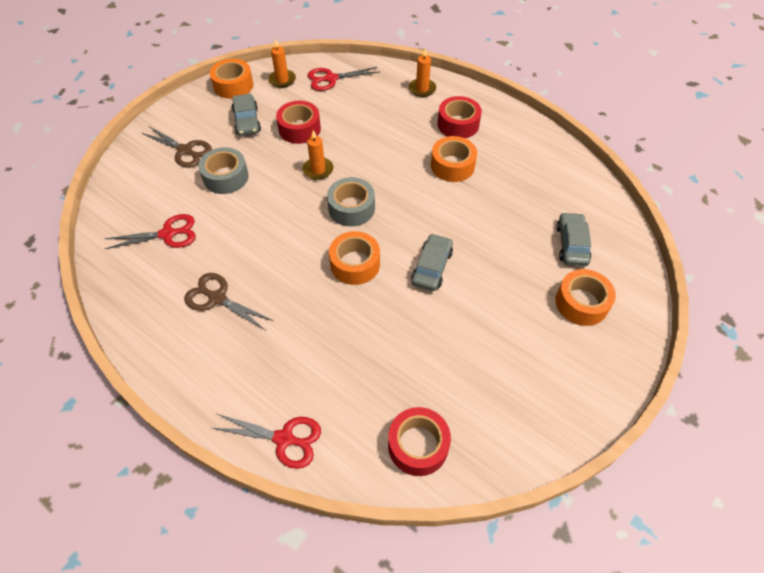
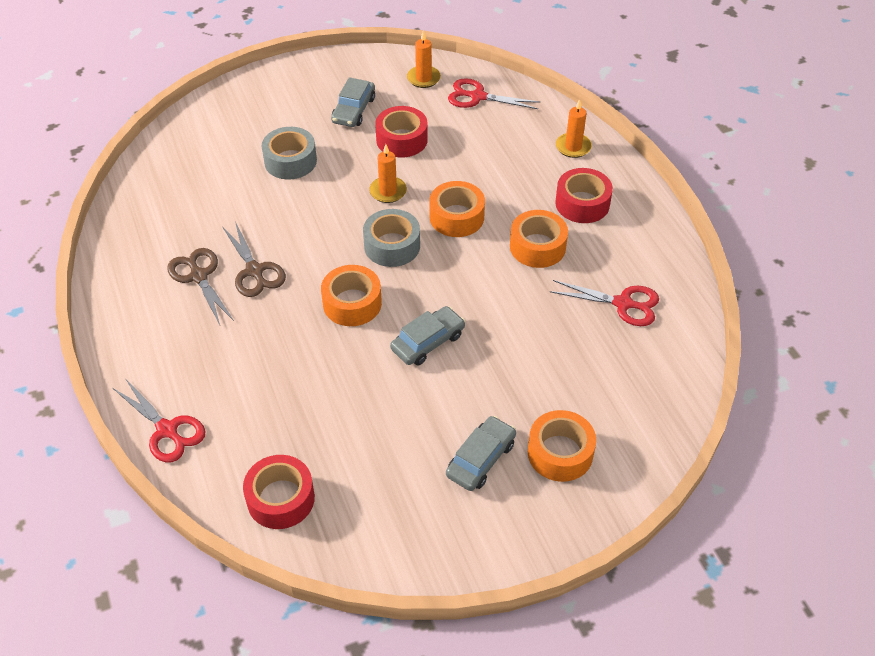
camera: 30 degrees right, 5 degrees down
red scissors [105,214,196,249] -> red scissors moved to [550,280,659,326]
brown scissors [142,126,212,168] -> brown scissors moved to [222,222,286,297]
orange tape [210,59,253,99] -> orange tape moved to [429,181,485,237]
grey car [556,212,591,266] -> grey car moved to [446,416,516,491]

